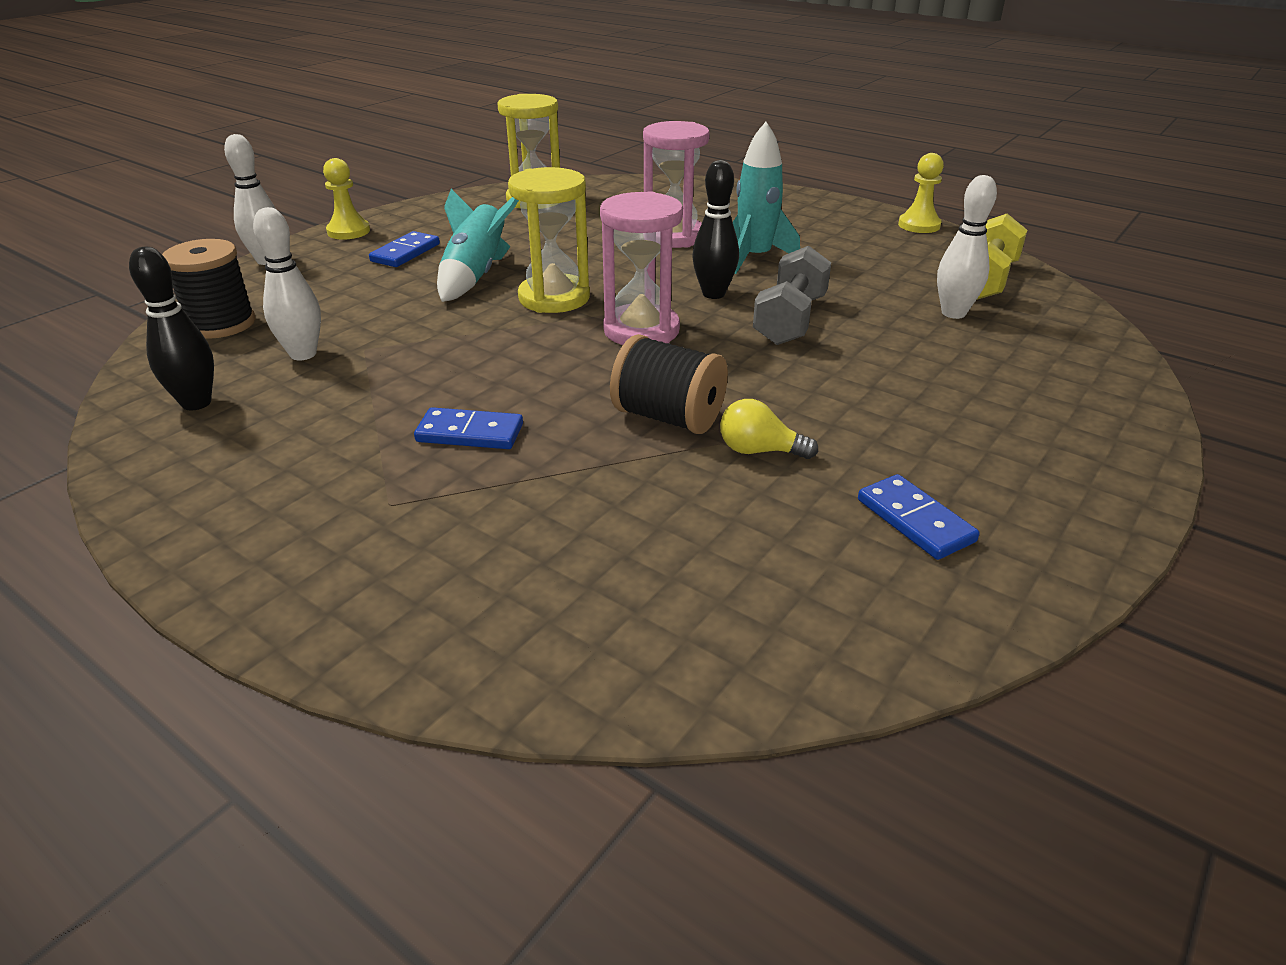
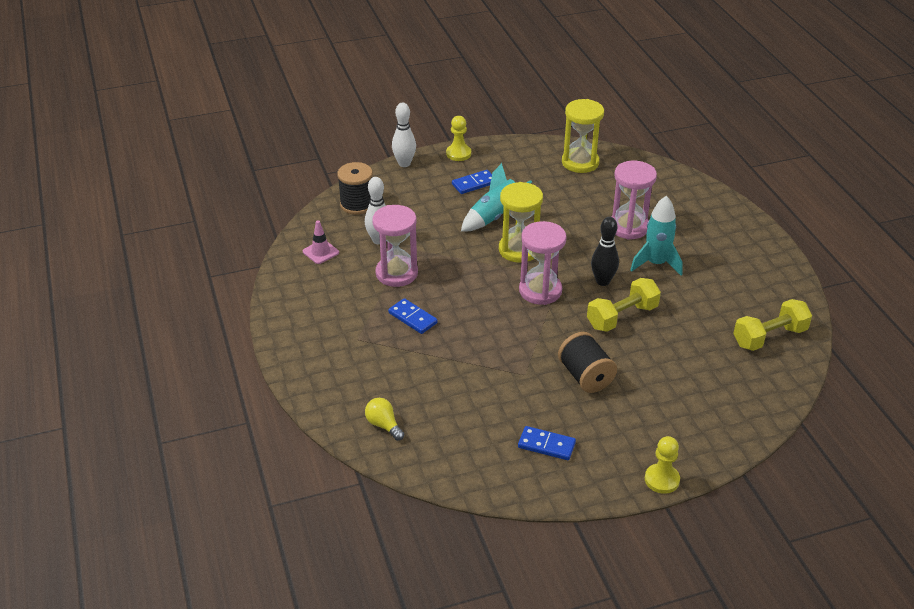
camera: 35 degrees right, 5 degrees up
black bowling pin [129,247,214,410] -> pink traffic cone [303,220,339,264]
black spool [610,334,728,434] -> black spool moved to [558,332,617,393]
yellow light bulb [720,399,818,459] -> yellow light bulb moved to [365,398,404,441]
grey dumbbell [753,246,831,345] -> yellow dumbbell [587,278,661,332]
blue domino [858,474,979,560] -> blue domino turned 75 degrees counterclockwise [518,426,576,460]
yellow pawn [898,153,944,233] -> yellow pawn moved to [645,436,680,494]
white bowling pin [937,175,997,319] -> none
none -> pink hourglass [372,205,418,287]

